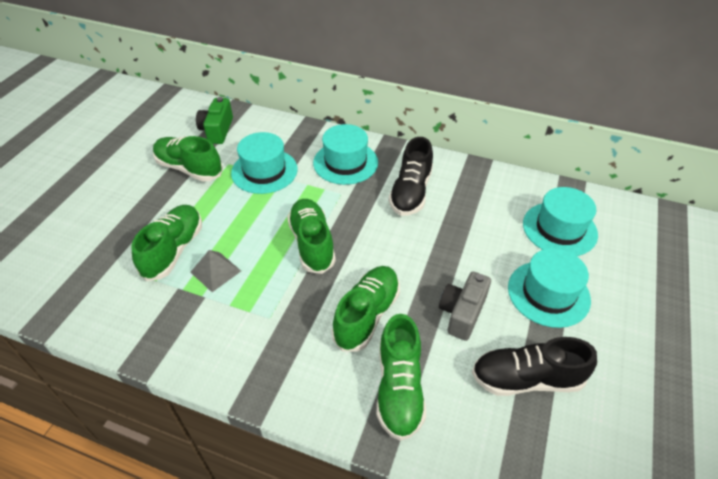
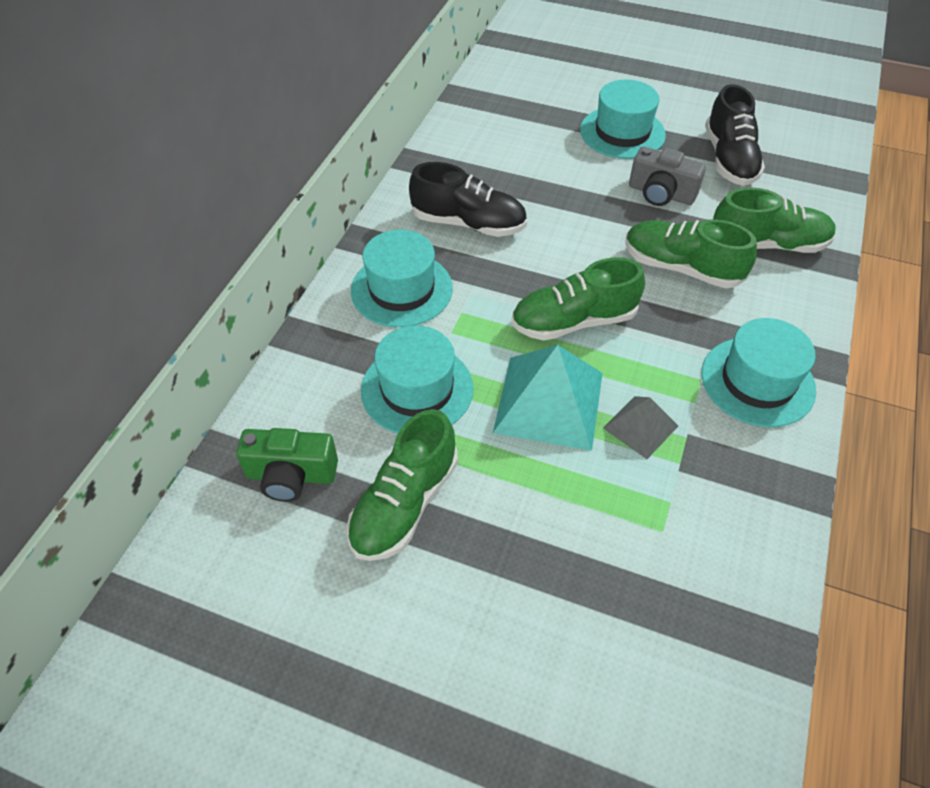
camera: 90 degrees left, 5 degrees up
green shoe [131,205,202,281] -> none
turquoise hat [523,187,598,256] -> turquoise hat moved to [701,318,816,427]
none -> turquoise pyramid [493,345,603,451]

